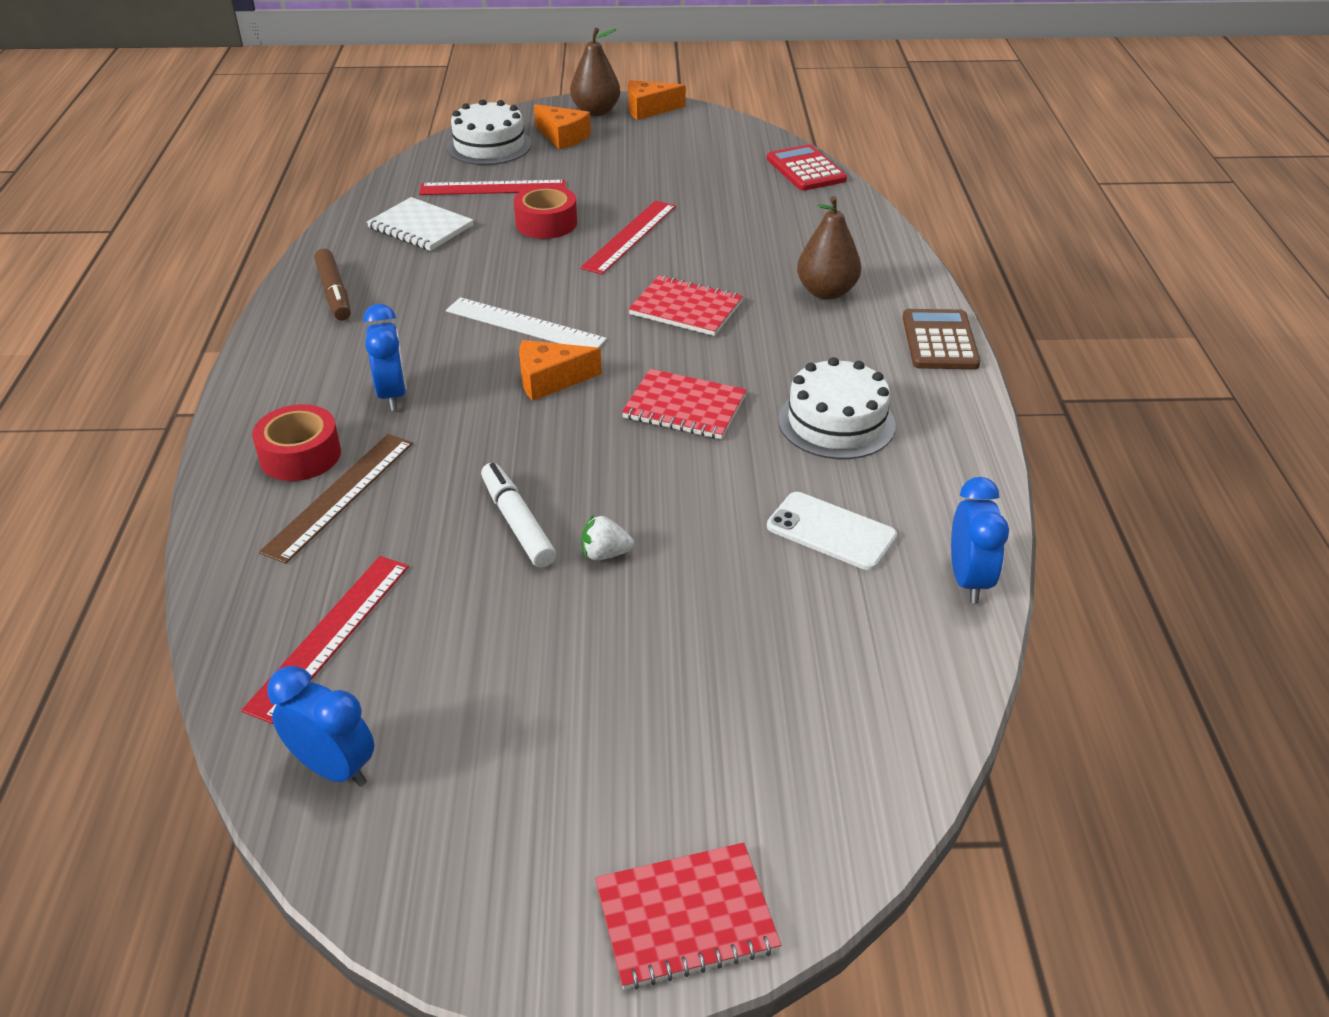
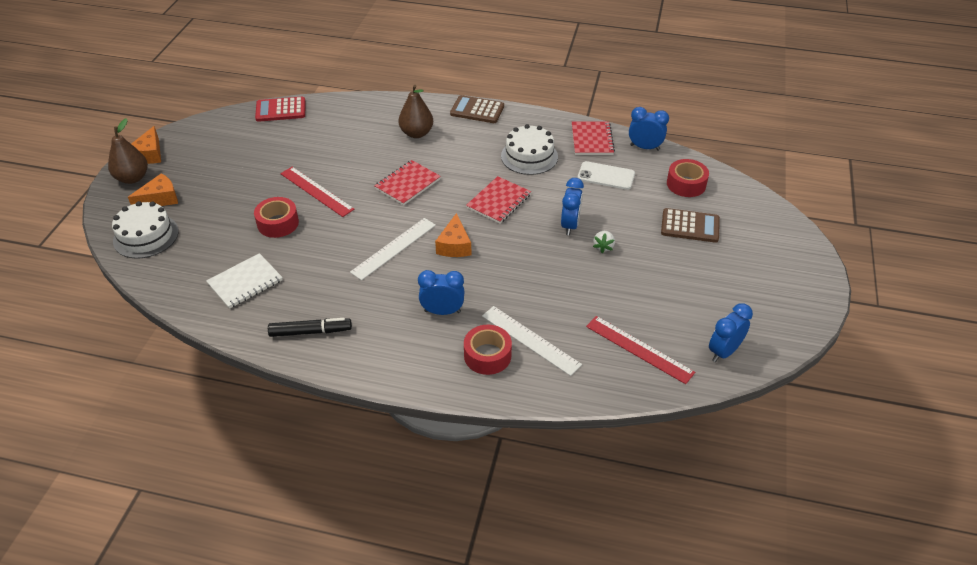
camera: 75 degrees left, 5 degrees up
brown ruler [259,434,413,564] -> white ruler [482,306,582,376]
brown marker [314,249,351,321] -> black marker [268,318,352,337]
red ruler [419,180,566,195] -> none
white marker [481,463,556,568] -> none
red notebook [595,843,781,990] -> red notebook moved to [572,122,615,155]
white phone [767,492,897,570] -> white phone turned 60 degrees clockwise [577,161,635,190]
none -> blue clock [561,178,584,235]
none -> brown calculator [661,208,720,243]
none -> red tape [667,159,709,197]

